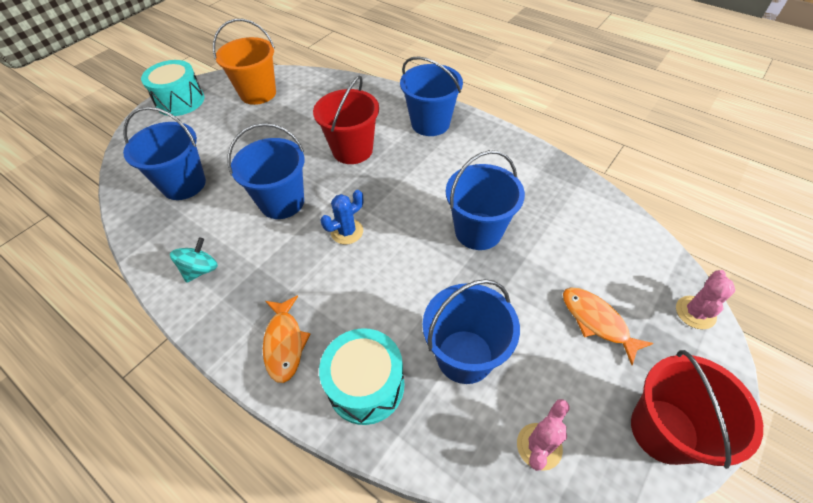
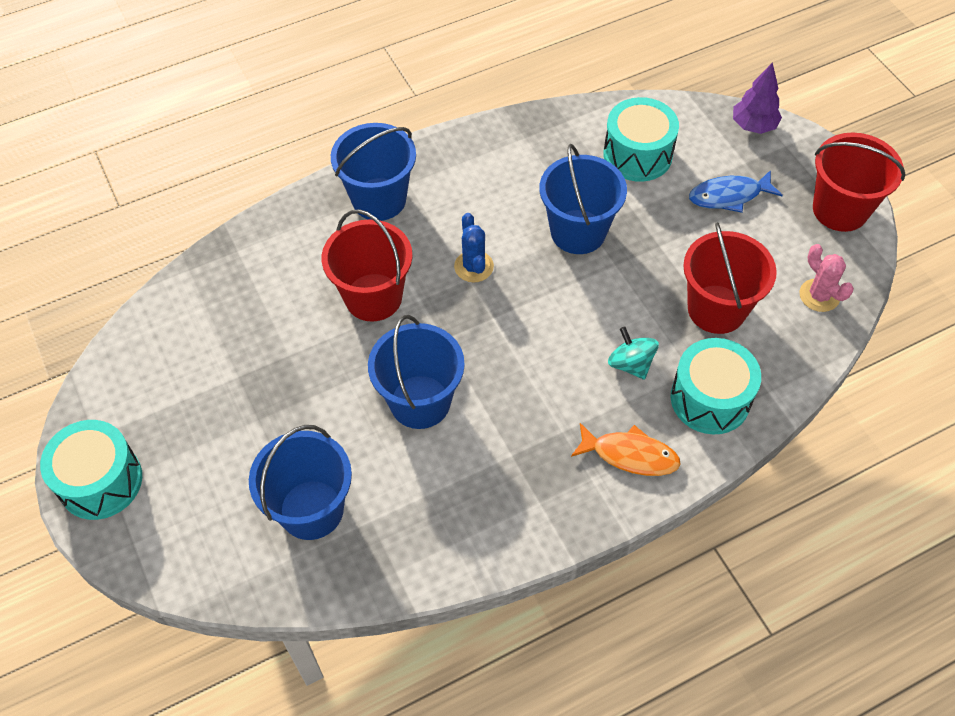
camera: 65 degrees left, 5 degrees up
turquoise spinning top [170,237,218,283] -> turquoise spinning top moved to [608,327,659,380]
orange bucket [213,19,276,105] -> none
blue cactus [321,190,363,245] -> blue cactus moved to [454,213,494,282]
blue bucket [423,279,520,384] -> red bucket [683,222,777,334]
orange fish [563,287,654,365] -> blue fish [689,170,783,213]
pink cactus [676,270,735,329] -> purple tree [733,62,782,134]
none -> turquoise drum [603,97,679,182]

